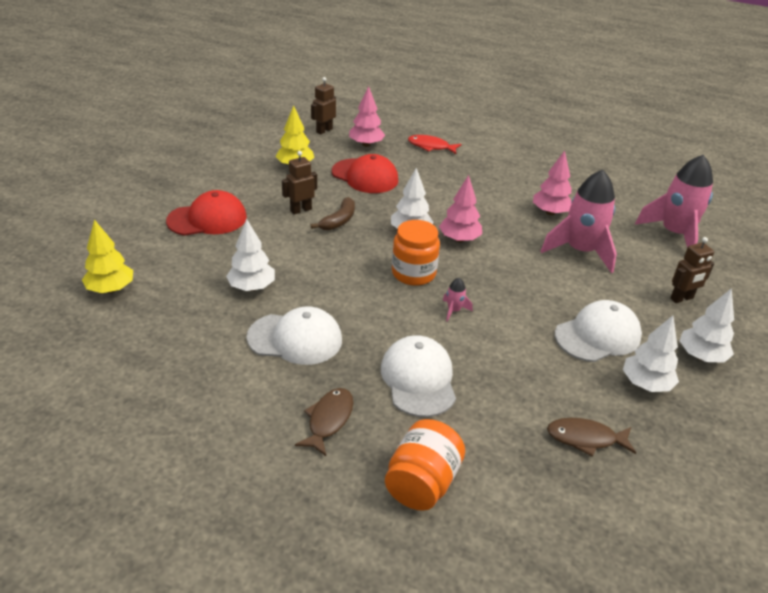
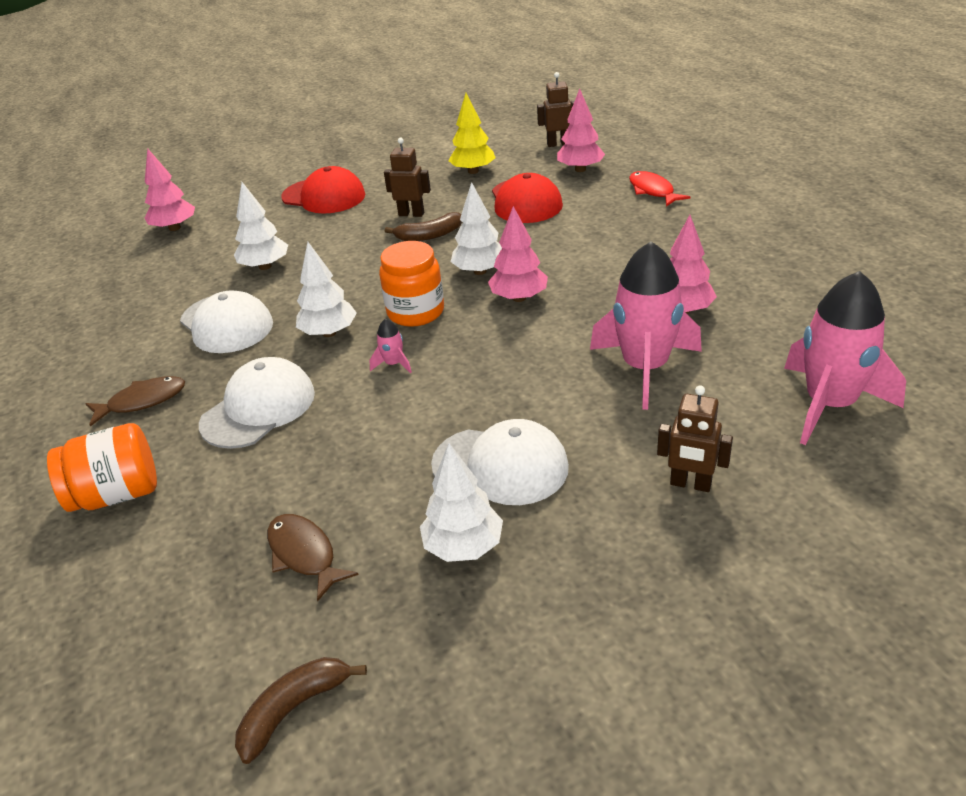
camera: 50 degrees right, 0 degrees up
yellow tree [82,219,133,293] -> pink tree [145,148,195,231]
white tree [680,288,734,363] -> white tree moved to [296,242,357,337]
none -> brown banana [235,657,367,764]

